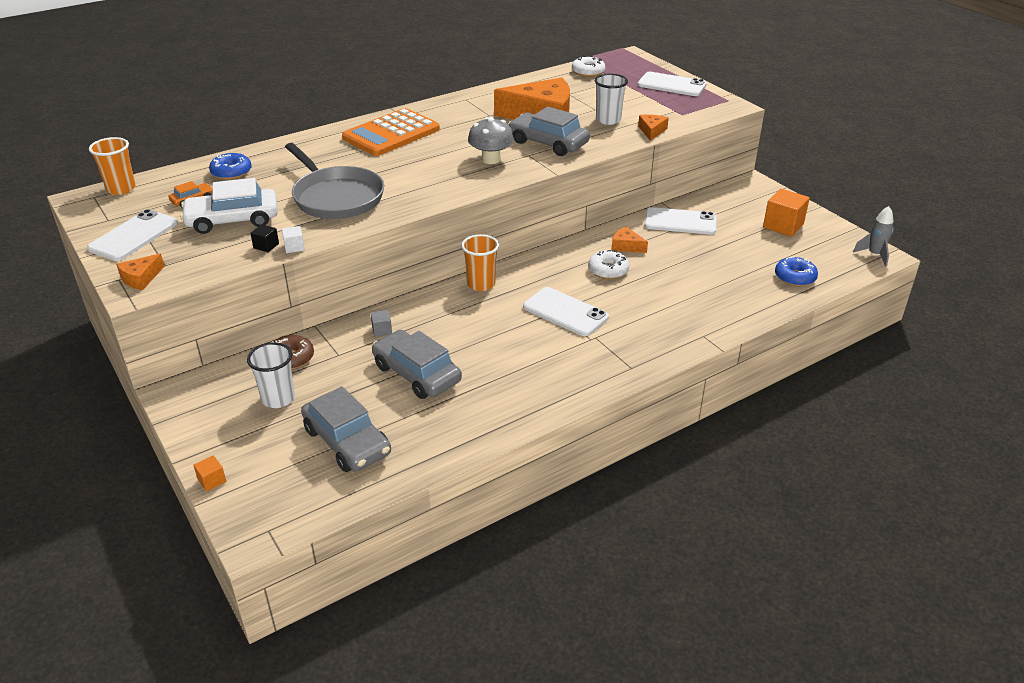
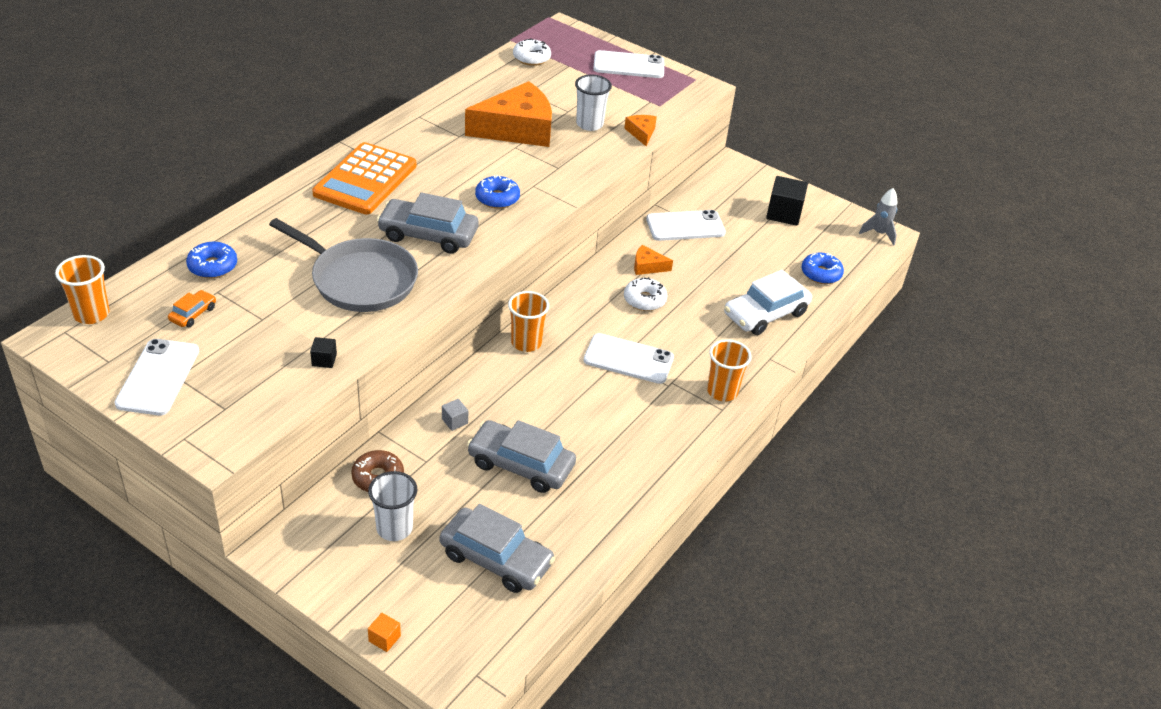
camera: 25 degrees left, 5 degrees up
orange cheese [116,254,164,290] -> none
white car [180,178,278,234] -> white car moved to [724,270,812,335]
white cube [282,226,305,253] -> none
grey mushroom [468,117,514,164] -> blue donut [475,175,520,209]
grey car [508,107,590,156] -> grey car moved to [377,193,479,254]
orange cube [763,189,810,237] -> black cube [766,176,808,226]
none -> orange cup [707,339,752,401]

